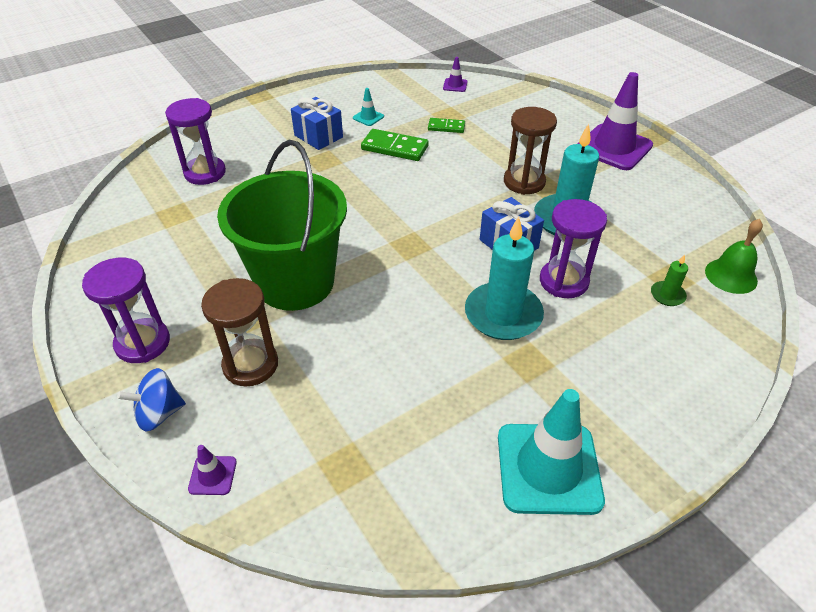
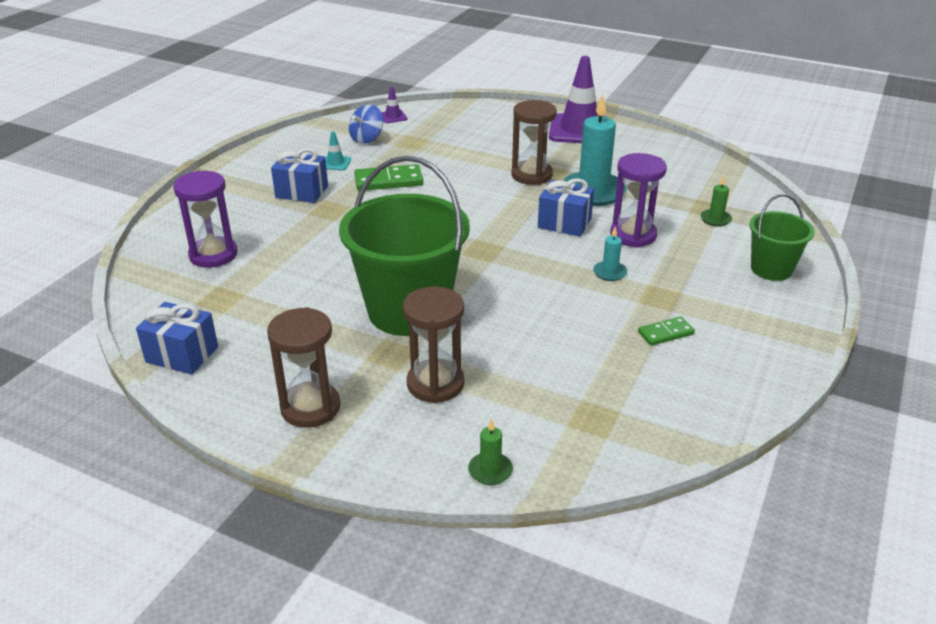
camera: 30 degrees left, 10 degrees down
purple hourglass [82,258,170,363] -> brown hourglass [267,307,341,428]
blue spinning top [117,368,186,432] -> blue spinning top moved to [349,104,384,144]
purple traffic cone [188,445,237,495] -> green candle [468,419,513,485]
green domino [428,118,465,133] -> green domino moved to [638,316,695,346]
turquoise candle [465,216,544,340] -> turquoise candle [593,227,627,281], size x0.46
turquoise traffic cone [498,389,605,515] -> none
green bell [705,219,763,294] -> none
none -> blue gift [136,302,218,375]
none -> green bucket [749,194,814,281]

